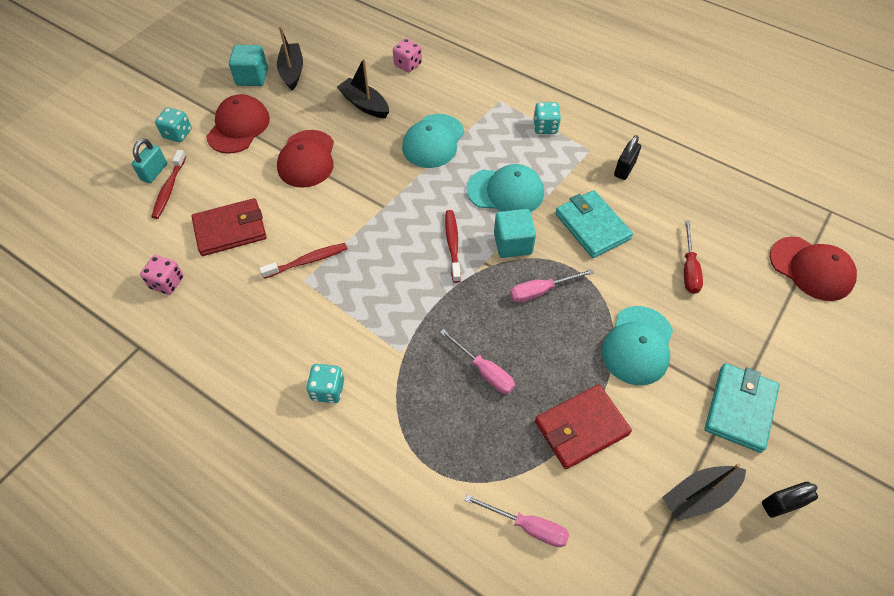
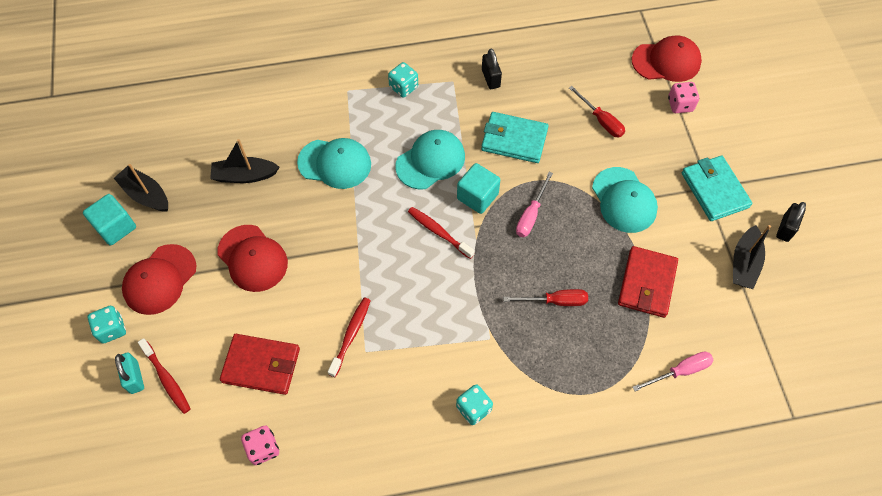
camera: 45 degrees left, 5 degrees up
red wallet [192,198,267,256] -> red wallet turned 75 degrees clockwise [220,334,300,395]
red cap [206,94,270,154] -> red cap turned 120 degrees counterclockwise [122,244,197,315]
pink dice [393,39,422,72] -> pink dice moved to [668,82,699,113]
turquoise cap [402,114,464,168] -> turquoise cap turned 60 degrees counterclockwise [297,138,371,189]
pink screwdriver [440,329,515,394] -> red screwdriver [503,289,588,306]

